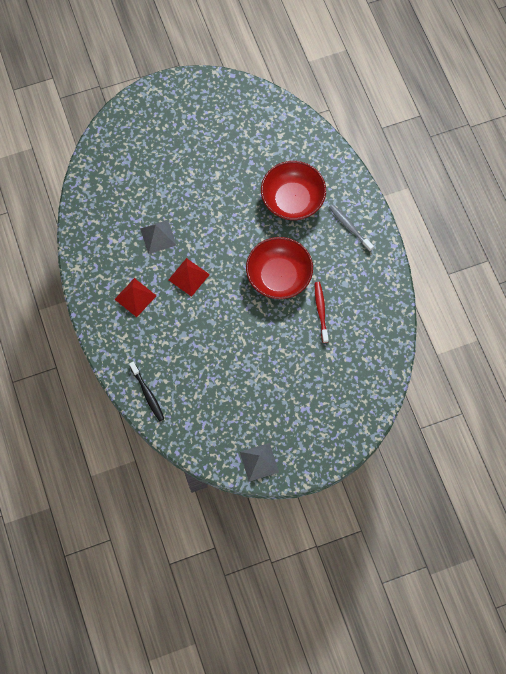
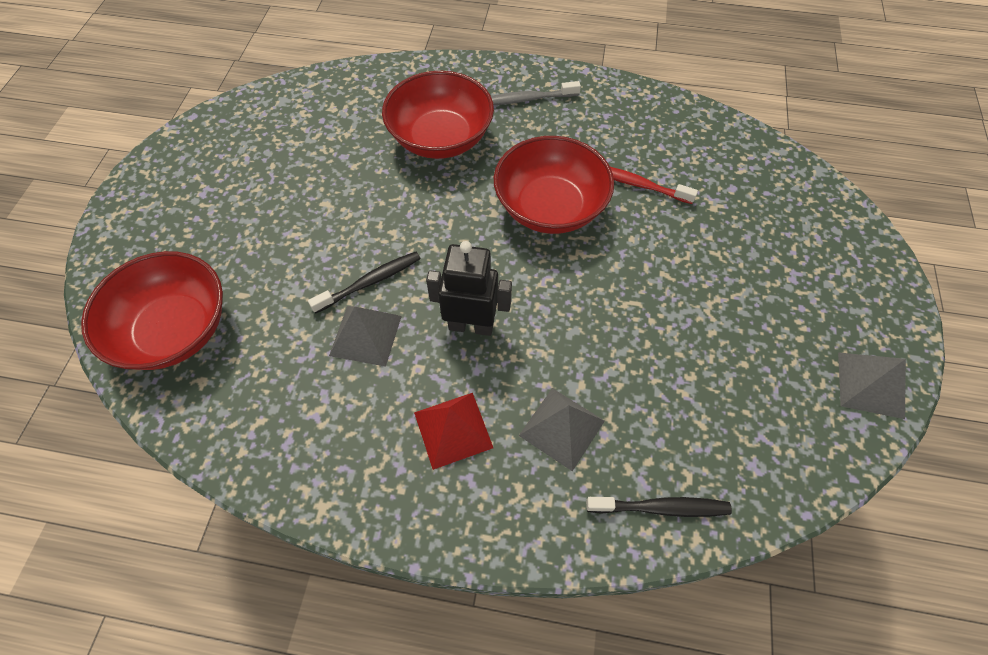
camera: 60 degrees left, 10 degrees down
red pyramid [168,258,210,297] -> black robot [426,241,512,336]
none -> red bowl [81,251,223,370]
none -> black toothbrush [308,252,421,314]
none -> grey pyramid [519,388,605,471]

